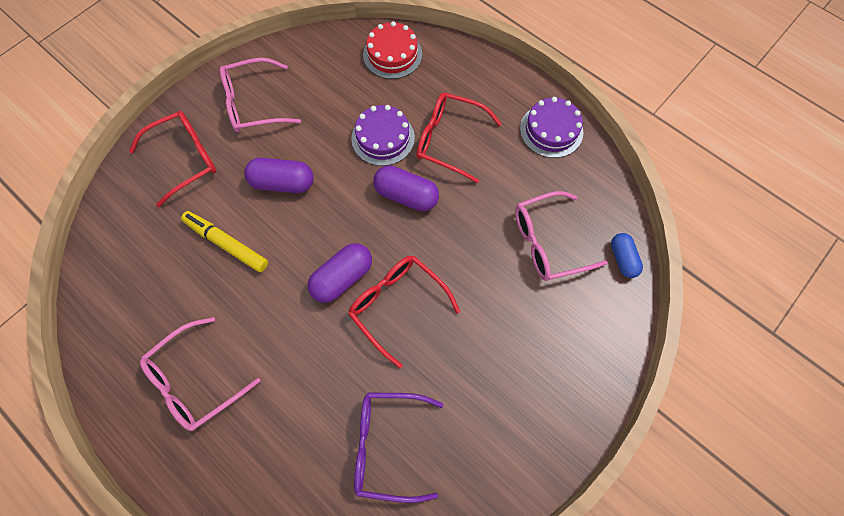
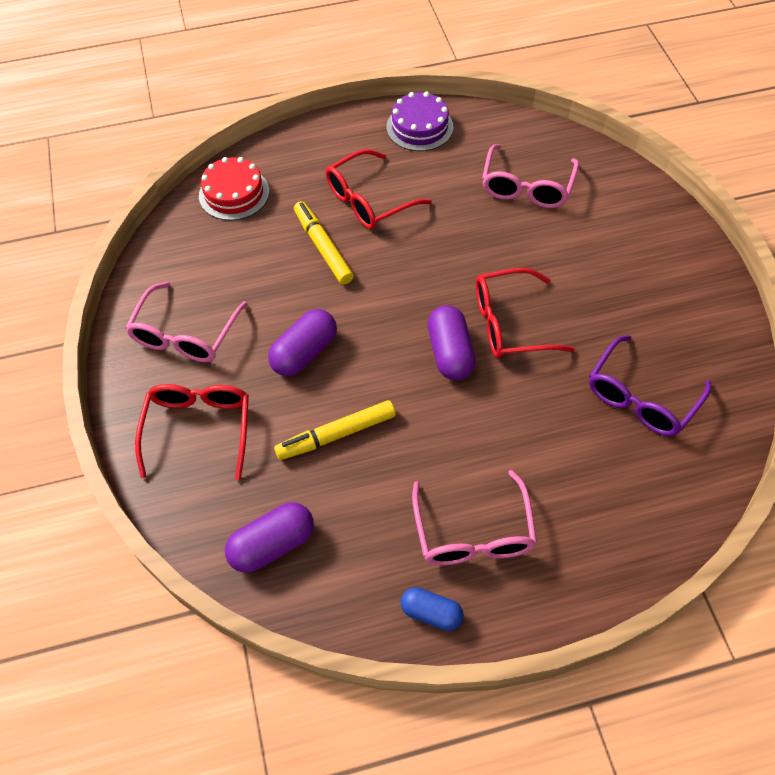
camera: 55 degrees left, 10 degrees down
purple cake [351,105,415,166] -> yellow marker [294,201,354,284]
purple capsule [373,165,439,211] -> purple capsule moved to [225,502,314,573]
blue capsule [611,233,643,278] -> blue capsule moved to [401,587,464,631]

